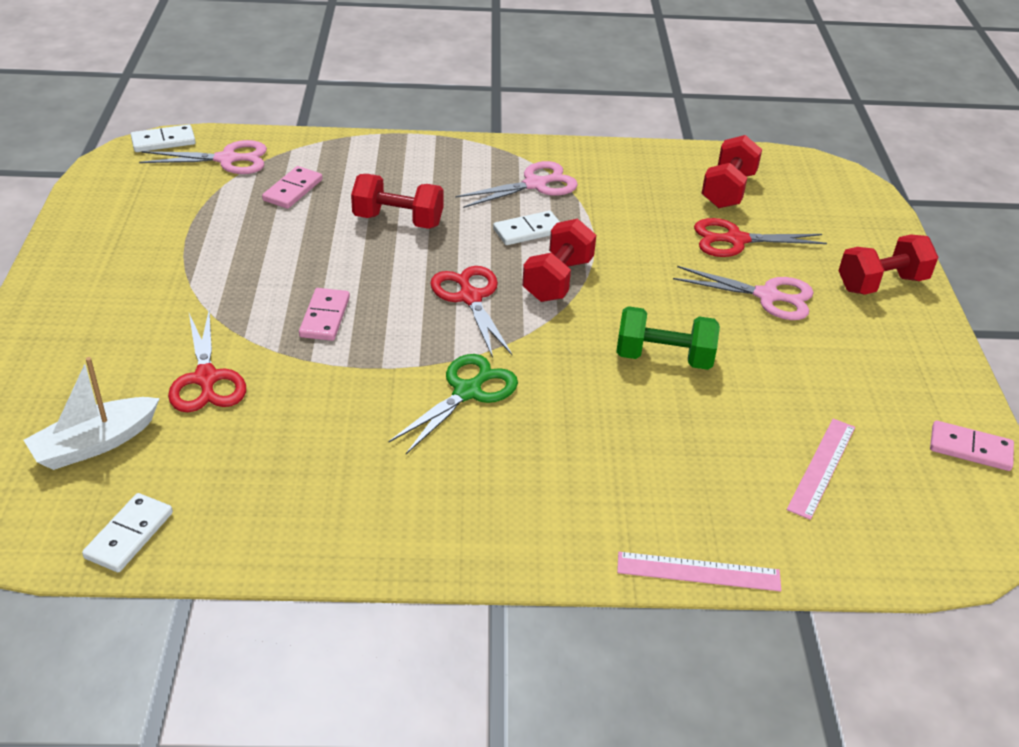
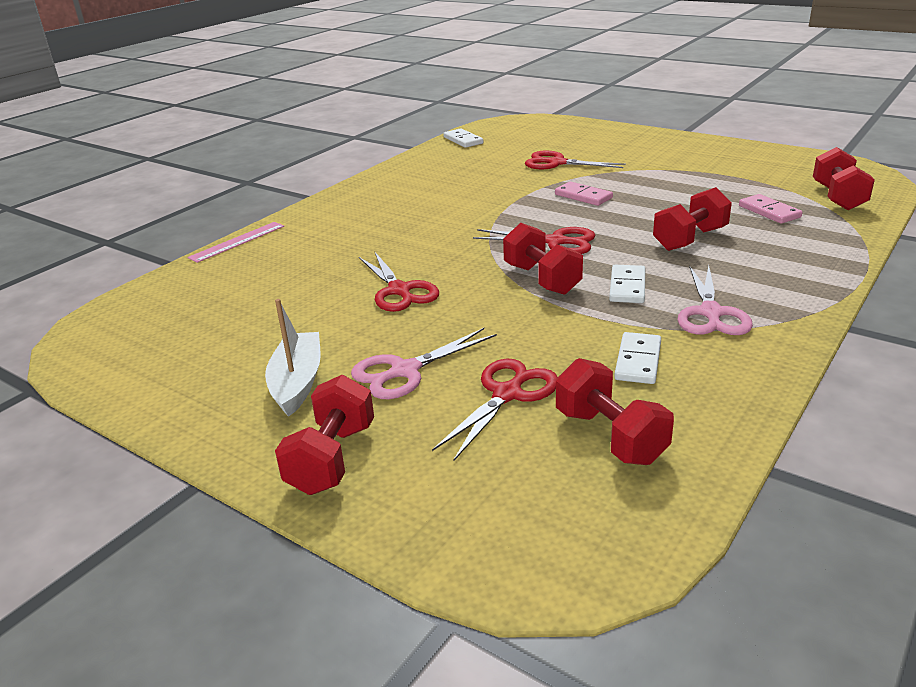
camera: 130 degrees right, 10 degrees down
white boat [24,357,160,470] -> white boat moved to [265,299,321,417]
white domino [131,125,196,152] -> white domino moved to [614,332,661,384]
pink scissors [139,140,267,174] -> red dumbbell [813,147,875,210]
green scissors [388,354,518,454] -> none
green dumbbell [616,306,720,370] -> red scissors [359,252,439,312]
pink ruler [787,419,855,520] -> none
pink domino [930,420,1014,471] -> none

